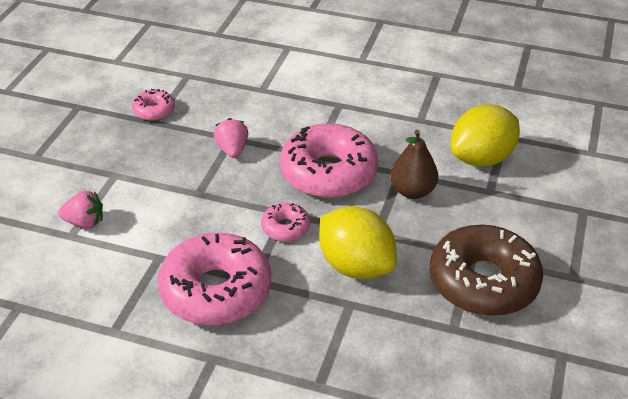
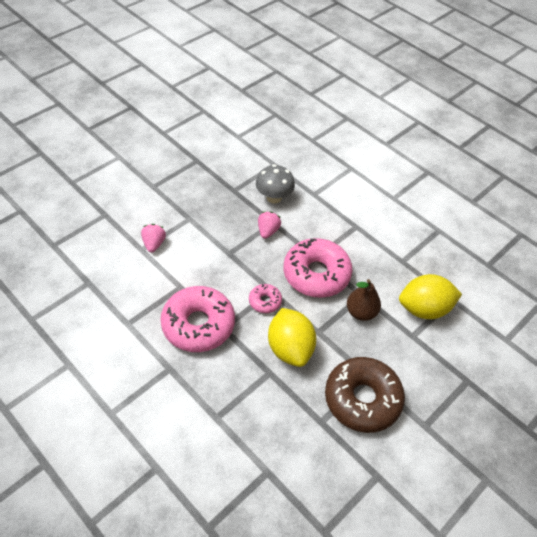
camera: 25 degrees right, 10 degrees up
pink strawberry [58,191,103,228] -> pink strawberry turned 120 degrees counterclockwise [141,224,166,252]
pink donut [132,89,175,121] -> none
none -> grey mushroom [256,164,295,203]

